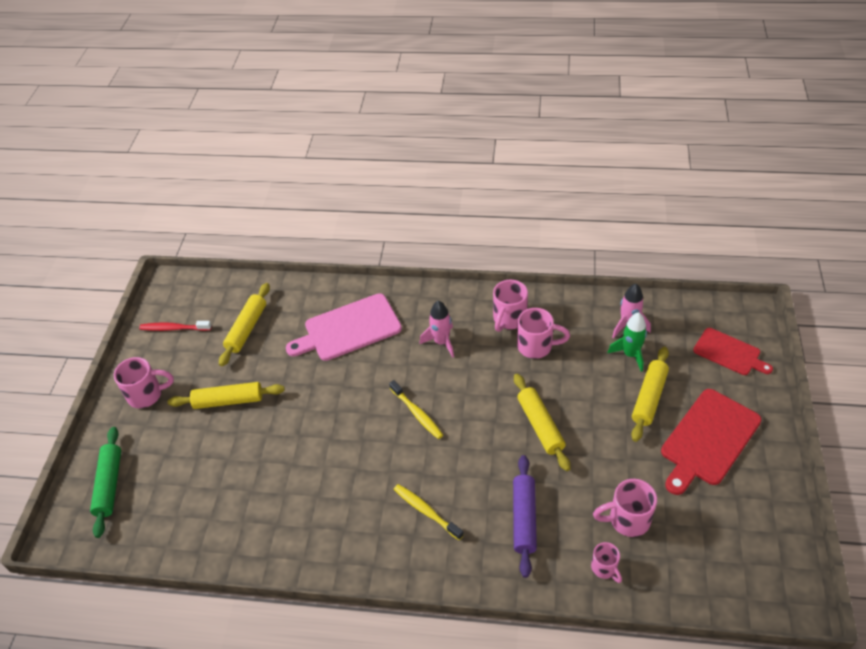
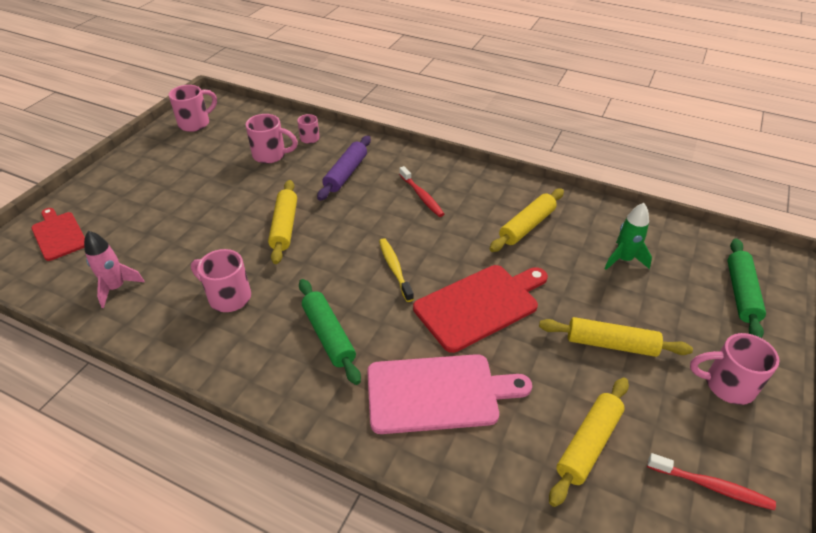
camera: 165 degrees left, 5 degrees down
yellow toothbrush [394,484,464,540] -> red toothbrush [399,166,444,217]
pink rocket [420,301,454,358] -> green rolling pin [299,279,361,385]
pink mug [493,280,528,332] -> pink mug moved to [169,85,217,132]
green rocket [608,312,647,372] -> green rocket moved to [604,203,652,270]
yellow rolling pin [631,347,669,442] -> yellow rolling pin moved to [490,188,564,252]
red cutting board [661,389,762,495] -> red cutting board moved to [413,265,548,353]

